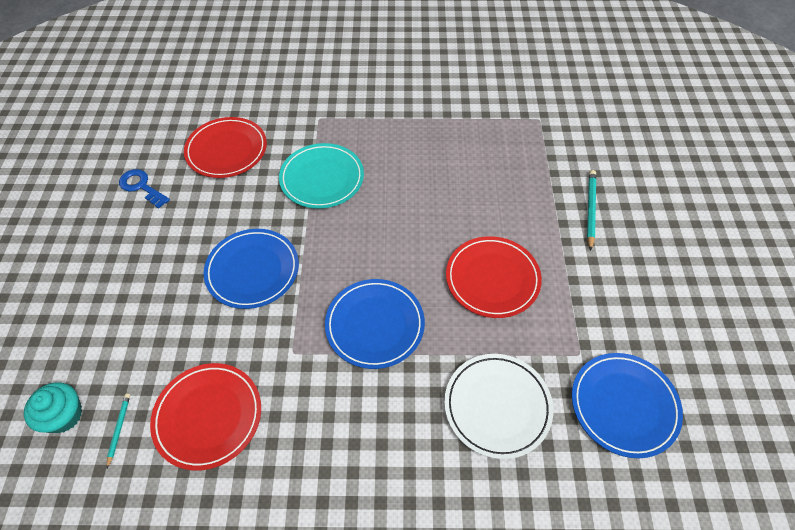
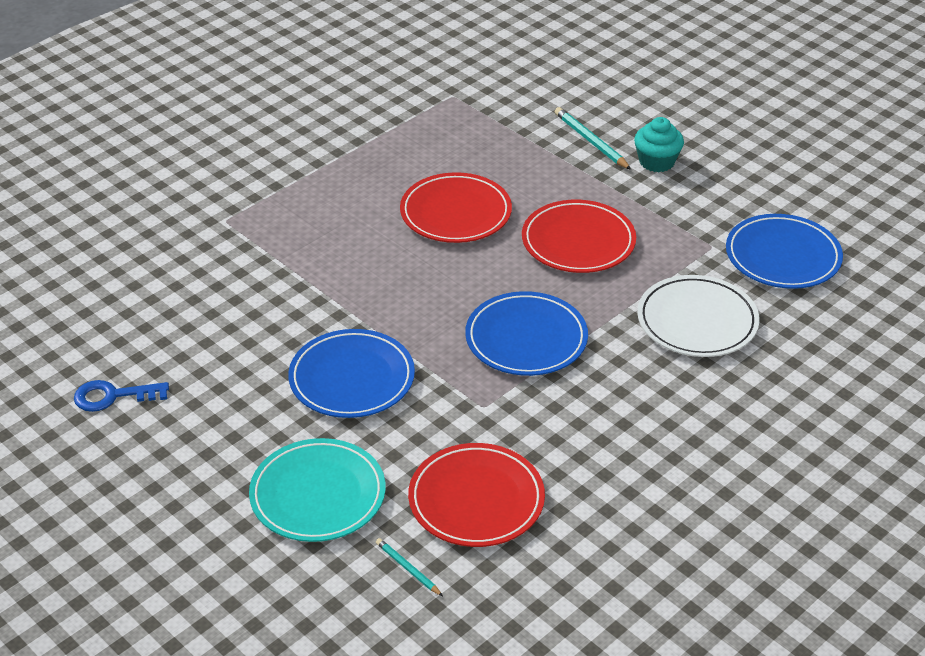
camera: 45 degrees left, 15 degrees down
turquoise cupcake [24,382,82,433] -> turquoise cupcake moved to [634,117,684,172]
red plate [184,117,267,178] -> red plate moved to [400,172,512,243]
turquoise plate [279,143,364,209] -> turquoise plate moved to [249,438,386,542]

